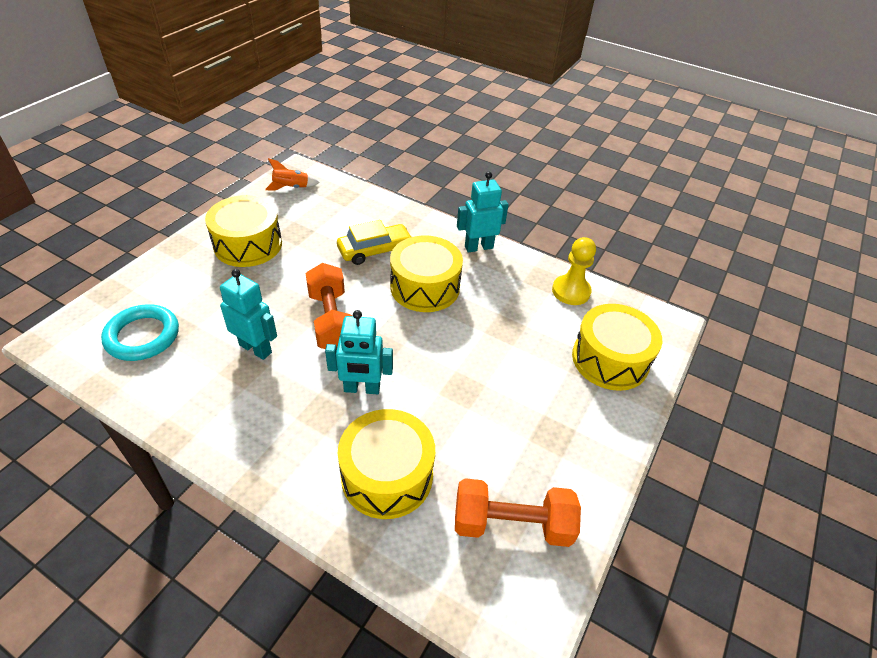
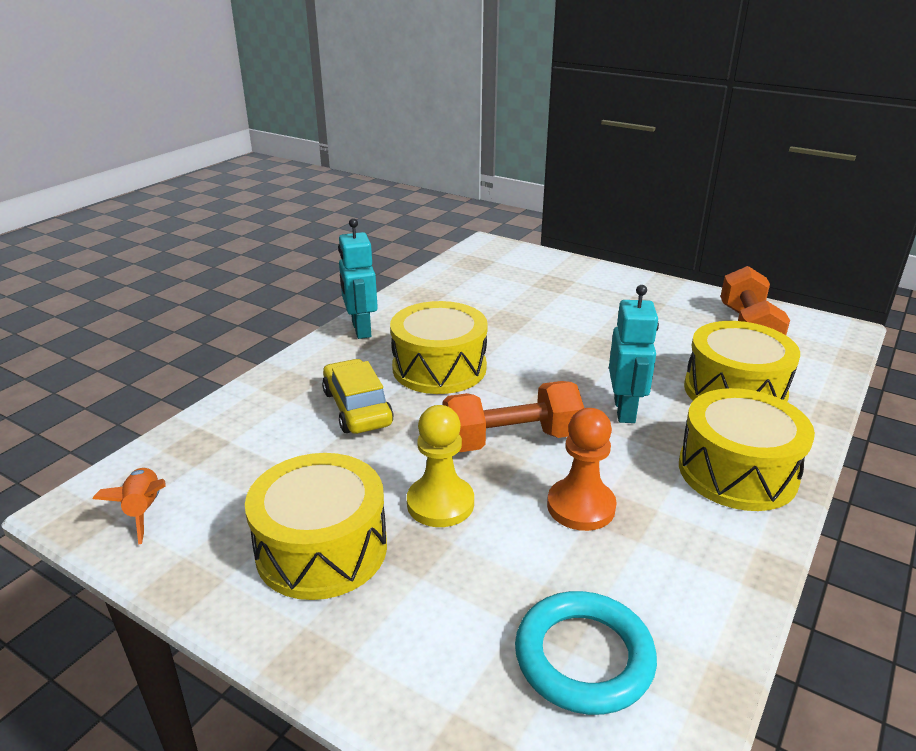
camera: 85 degrees left, 15 degrees down
turquoise robot [220,269,277,360] -> orange pawn [547,408,617,531]
yellow pawn [552,237,596,305] -> yellow pawn moved to [407,405,474,527]
yellow drum [572,304,662,391] -> yellow drum moved to [679,388,815,511]

